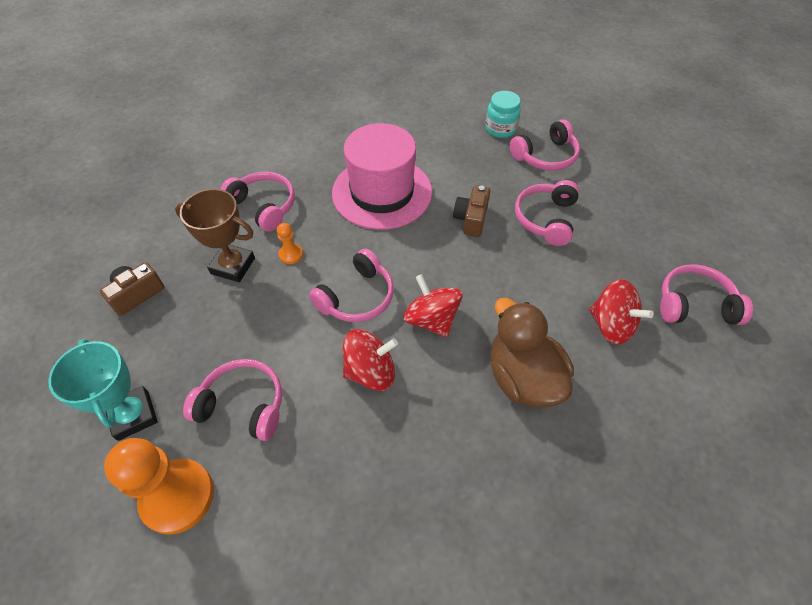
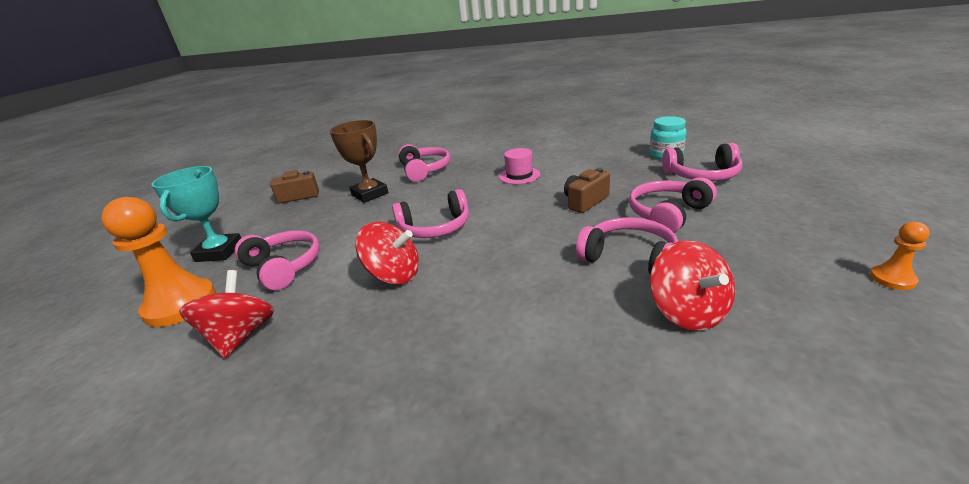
camera: 35 degrees right, 25 degrees down
orange pawn [277,223,303,264] -> orange pawn moved to [870,222,930,290]
pink hat [332,123,432,230] -> pink hat [499,148,540,184], size x0.44
red spinning top [403,274,463,337] -> red spinning top moved to [179,270,274,358]
brown duck [490,298,574,407] -> none
pink headphones [660,264,753,325] -> pink headphones moved to [576,217,678,274]

